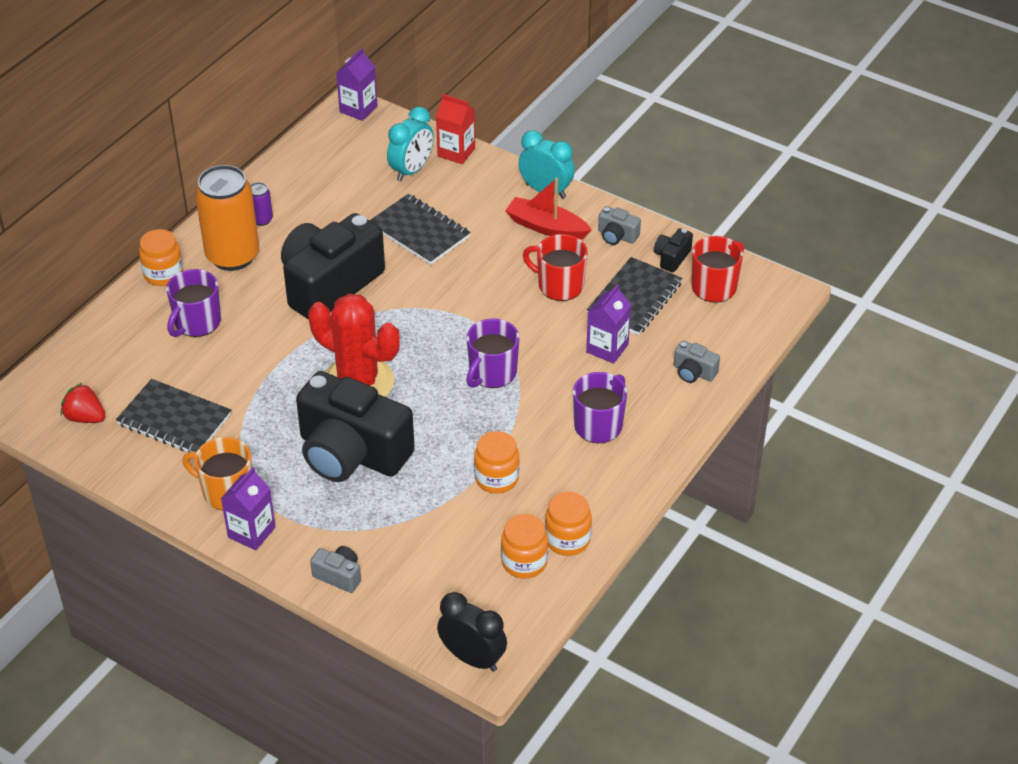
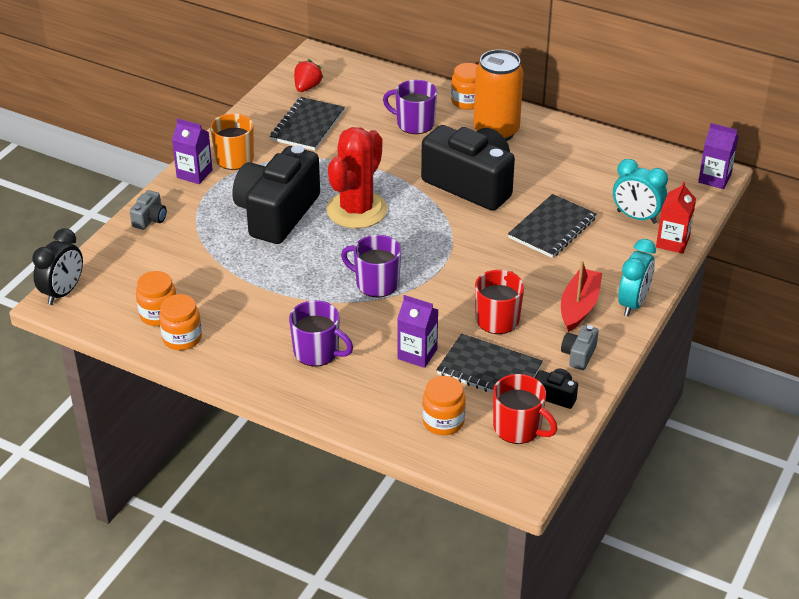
camera: 85 degrees right, 5 degrees down
purple can [251,182,273,226] -> none
orange jar [474,431,520,493] -> orange jar moved to [422,376,466,435]
grey camera [674,341,720,383] -> none

